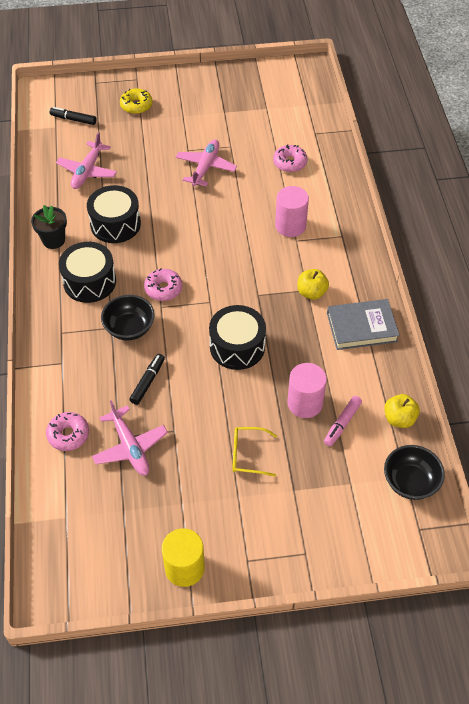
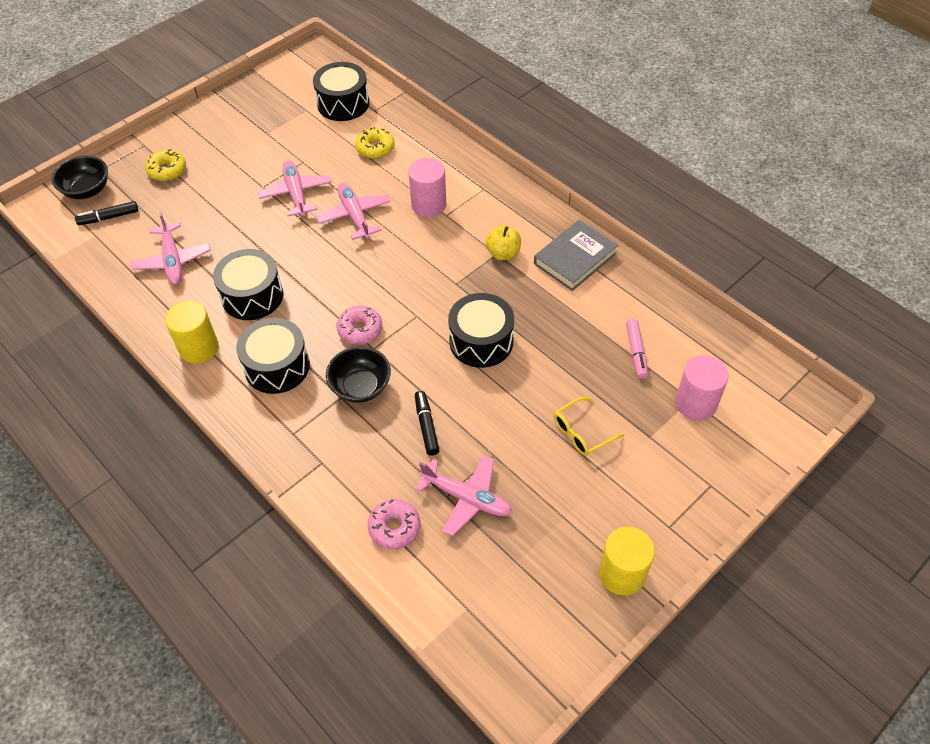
camera: 35 degrees left, 0 degrees up
black flower pot [31,205,67,249] -> yellow cylinder [165,301,219,364]
pink donut [273,144,308,172] -> yellow donut [355,127,395,159]
pink cylinder [287,363,327,418] -> pink cylinder moved to [675,355,729,421]
yellow apple [384,394,420,428] -> none
black bowl [384,445,445,500] -> black bowl moved to [52,155,108,199]
none -> black drum [313,62,369,121]
none -> pink plane [316,183,391,240]

